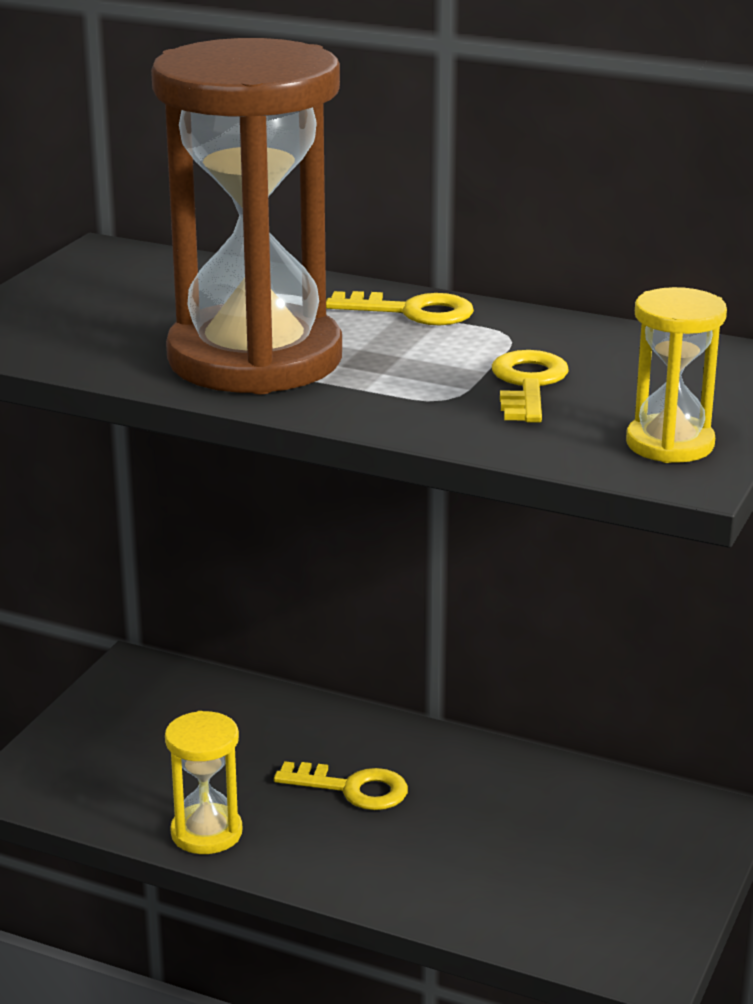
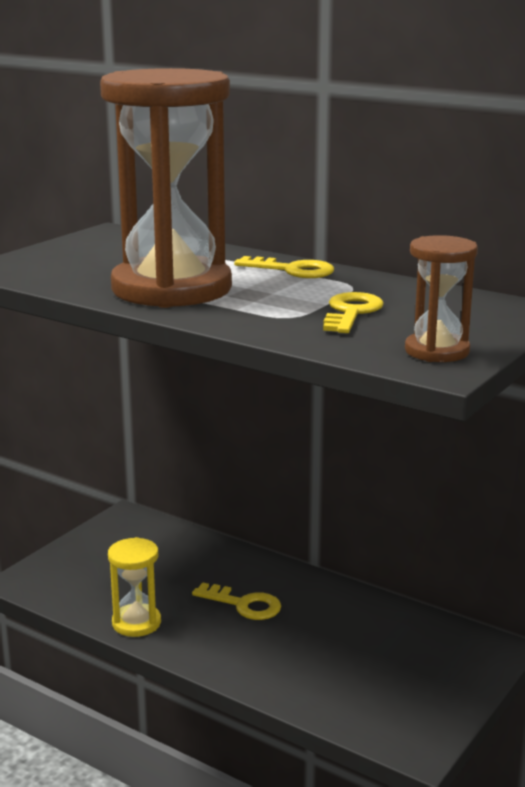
camera: 10 degrees right, 5 degrees down
yellow hourglass [626,287,727,463] -> brown hourglass [405,235,478,362]

